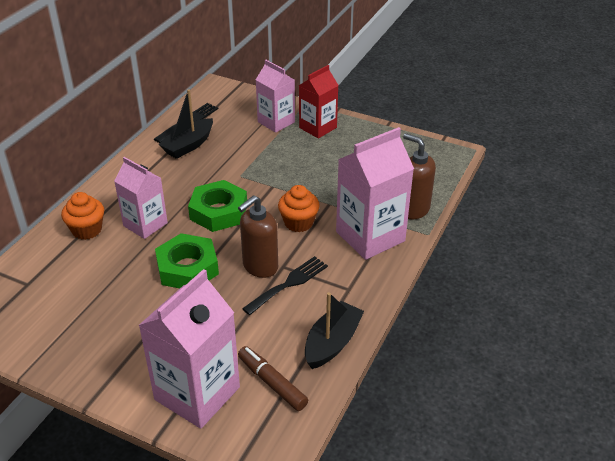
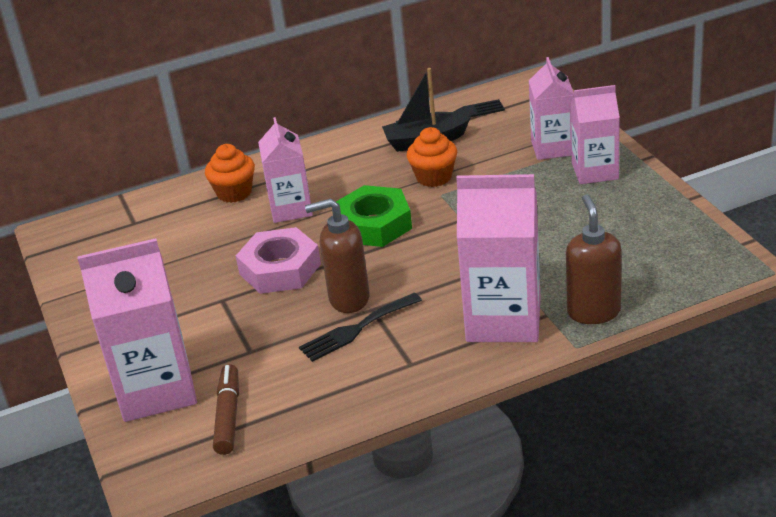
camera: 45 degrees right, 5 degrees down
green nut [155,233,219,288] -> pink nut [236,227,321,294]
black fork [242,256,328,315] -> black fork turned 150 degrees clockwise [299,293,422,362]
orange cupcake [278,185,320,232] -> orange cupcake moved to [407,127,457,187]
red carton [299,65,339,139] -> pink carton [571,85,620,184]
black boat [305,292,364,369] -> none

